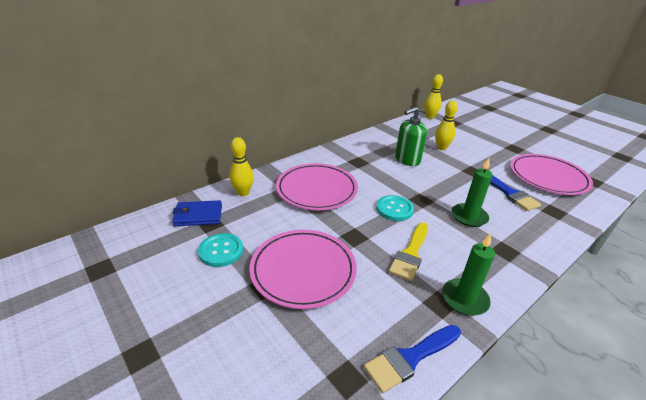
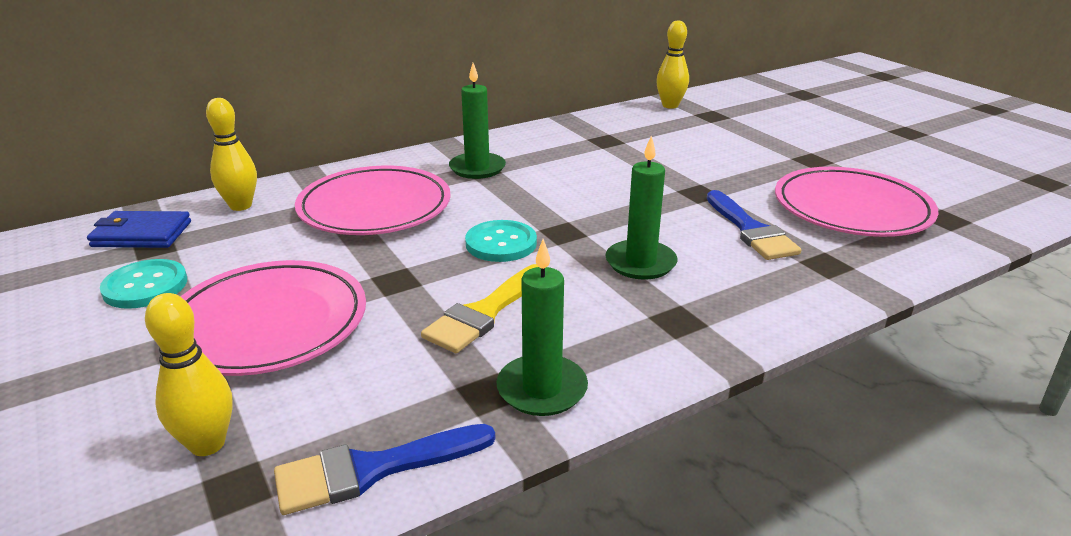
camera: 10 degrees right, 5 degrees down
green soap dispenser [395,107,427,166] -> none
yellow bowling pin [435,101,458,150] -> yellow bowling pin moved to [145,293,233,456]
none -> green candle [449,63,506,179]

